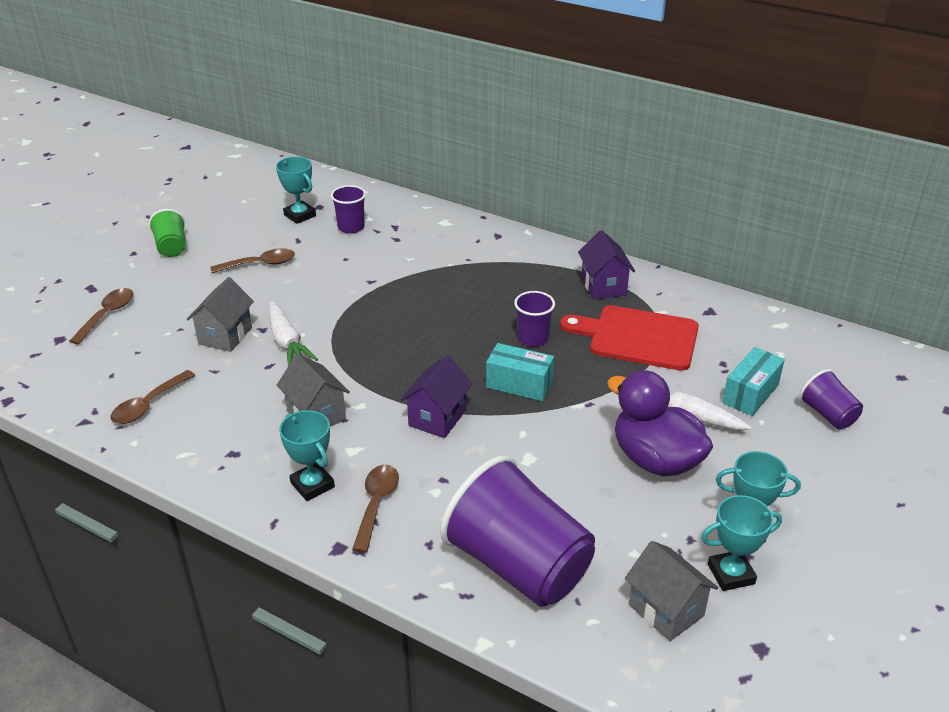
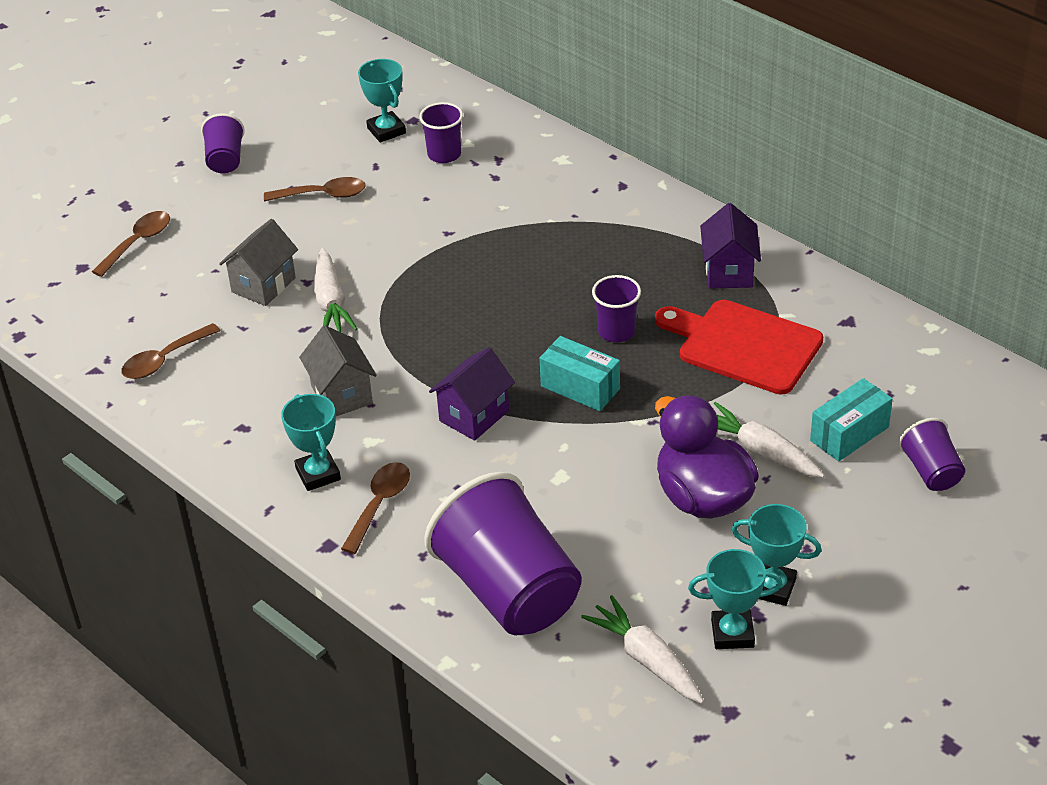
camera: 15 degrees right, 5 degrees up
green cup [149,209,186,257] -> purple cup [201,113,245,173]
grey house [625,541,718,641] -> white carrot [581,595,704,704]

